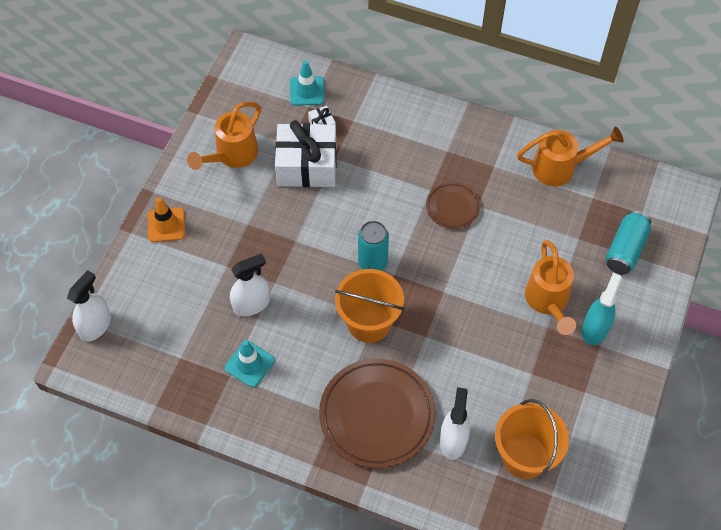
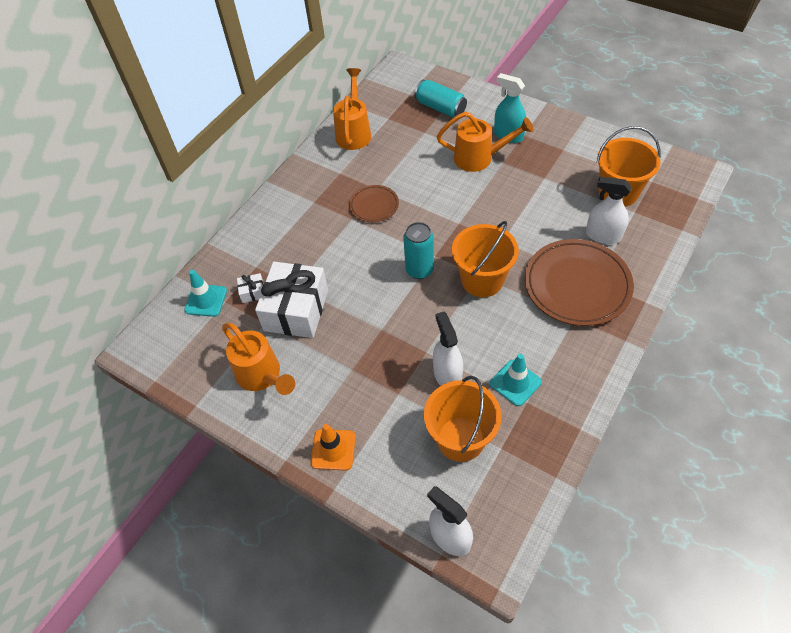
camera: 75 degrees left, 5 degrees down
none -> orange bucket [424,376,501,462]

